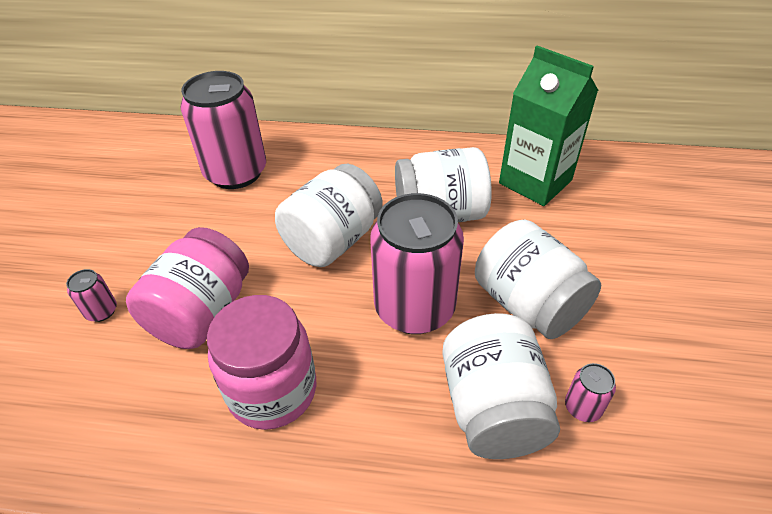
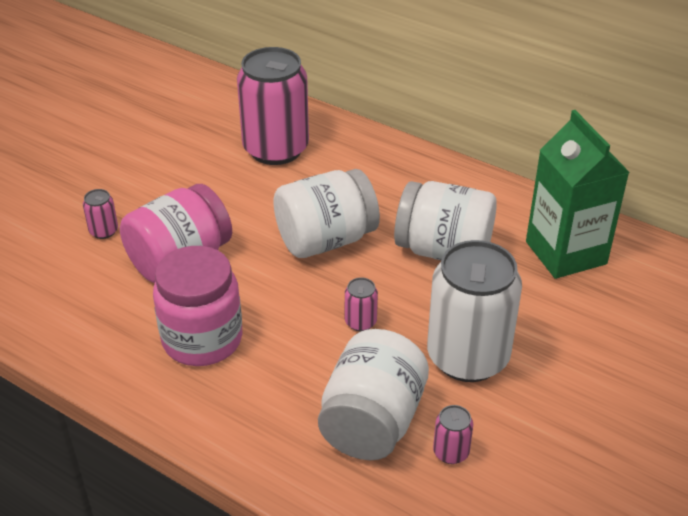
camera: 25 degrees right, 5 degrees down
pink can [370,193,464,334] -> pink can [345,277,378,331], size x0.40
white jar [475,219,601,339] -> white can [427,240,522,382]

